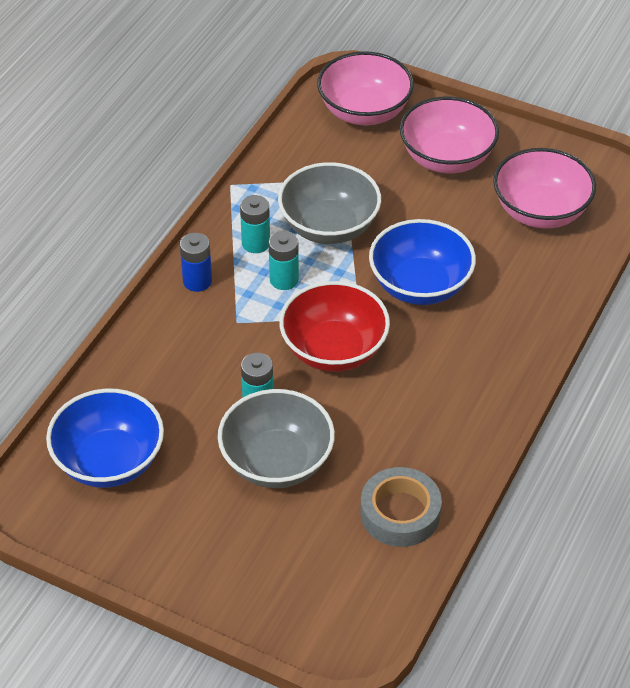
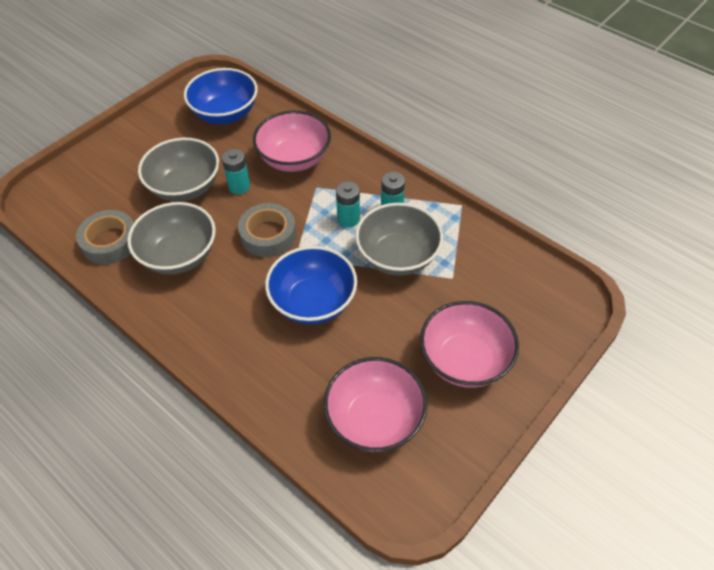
camera: 105 degrees right, 5 degrees up
blue battery [180,233,212,292] -> none
red bowl [279,281,390,372] -> grey tape [238,203,296,257]
pink bowl [317,51,414,125] -> pink bowl moved to [253,111,331,172]
none -> grey bowl [127,202,216,274]

